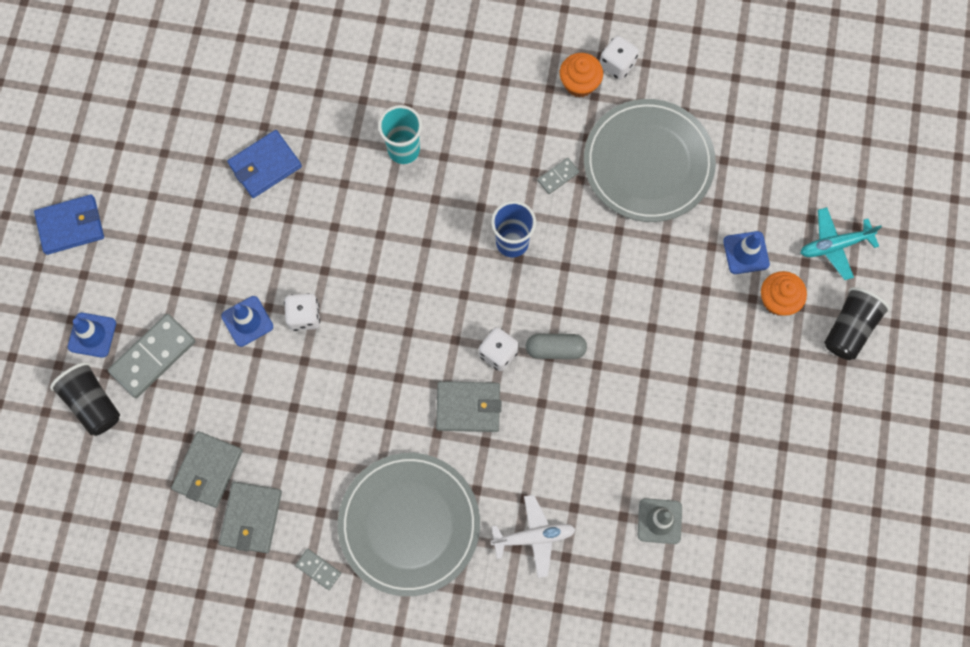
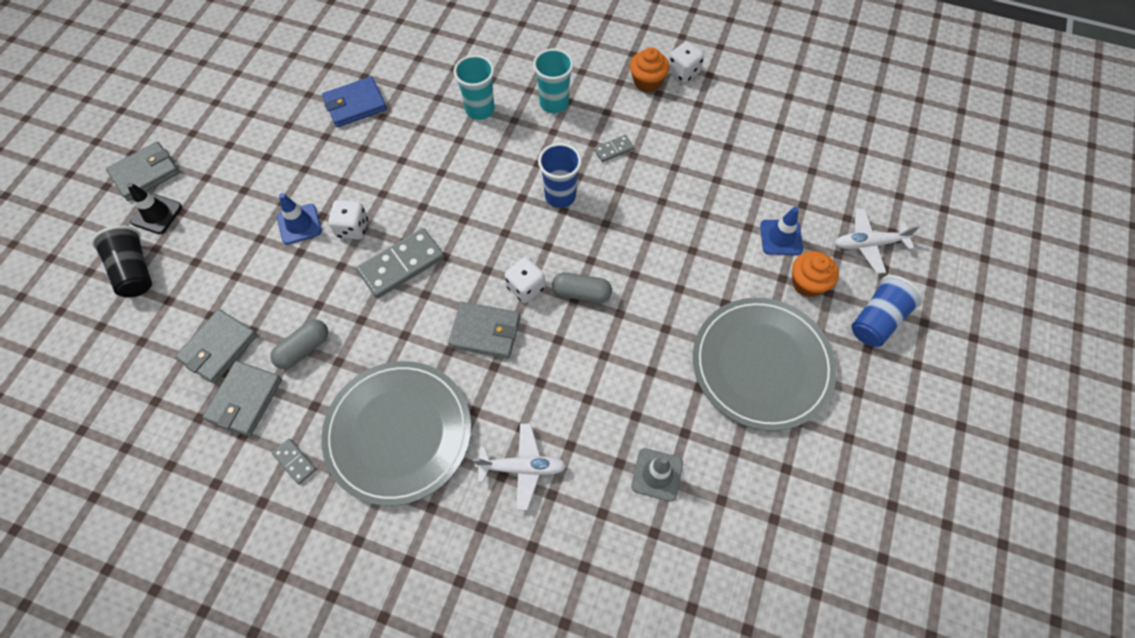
camera: 10 degrees right, 10 degrees down
blue wallet [34,194,104,255] -> none
blue traffic cone [68,313,116,358] -> black traffic cone [127,183,182,234]
grey domino [108,314,196,398] -> grey domino moved to [356,228,444,298]
grey plate [584,99,716,222] -> grey plate moved to [693,298,837,431]
turquoise plane [801,207,882,280] -> white plane [835,208,920,274]
black cup [824,287,890,360] -> blue cup [851,275,923,347]
none -> grey wallet [106,142,179,201]
none -> grey capsule [270,319,328,369]
none -> turquoise cup [533,49,574,113]

